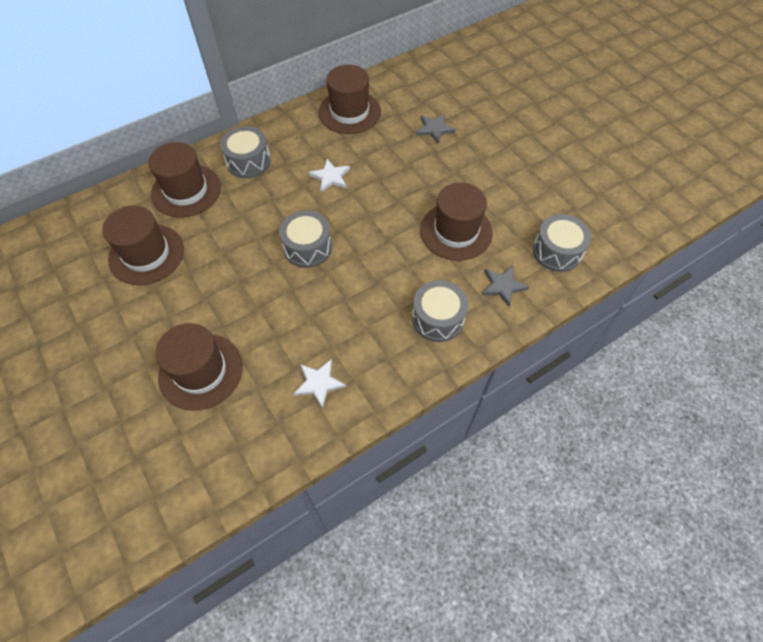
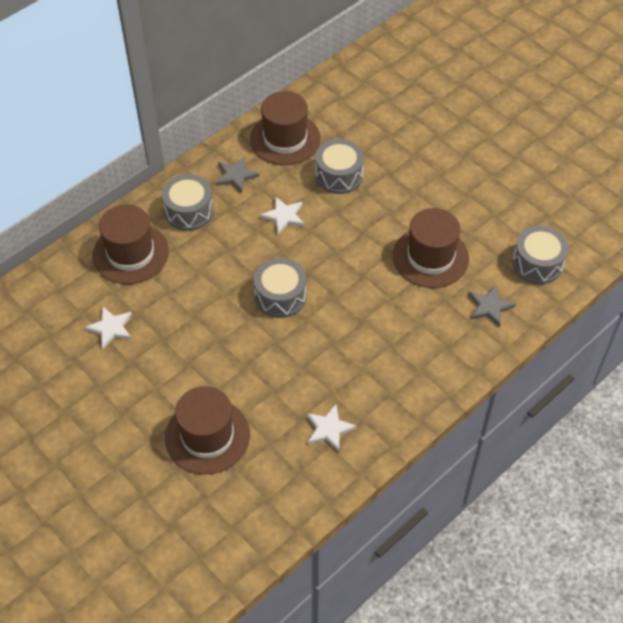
camera: 10 degrees left, 5 degrees down
brown hat [102,205,184,285] -> white star [84,307,132,349]
grey drum [412,280,468,342] -> grey drum moved to [315,139,364,194]
grey star [416,114,456,144] -> grey star moved to [216,156,259,193]

